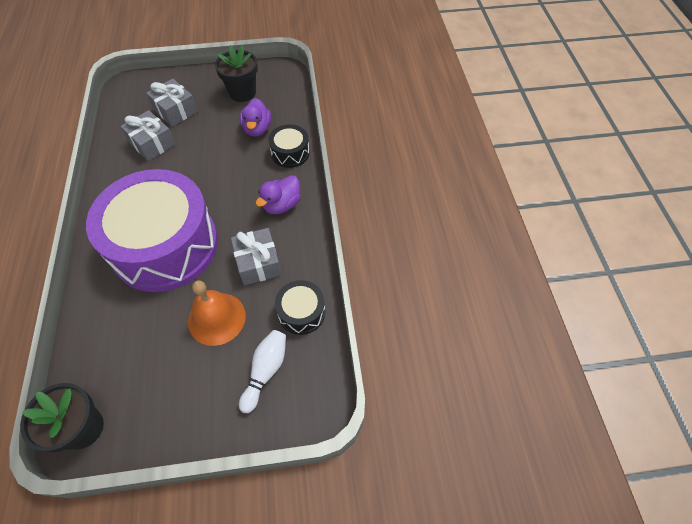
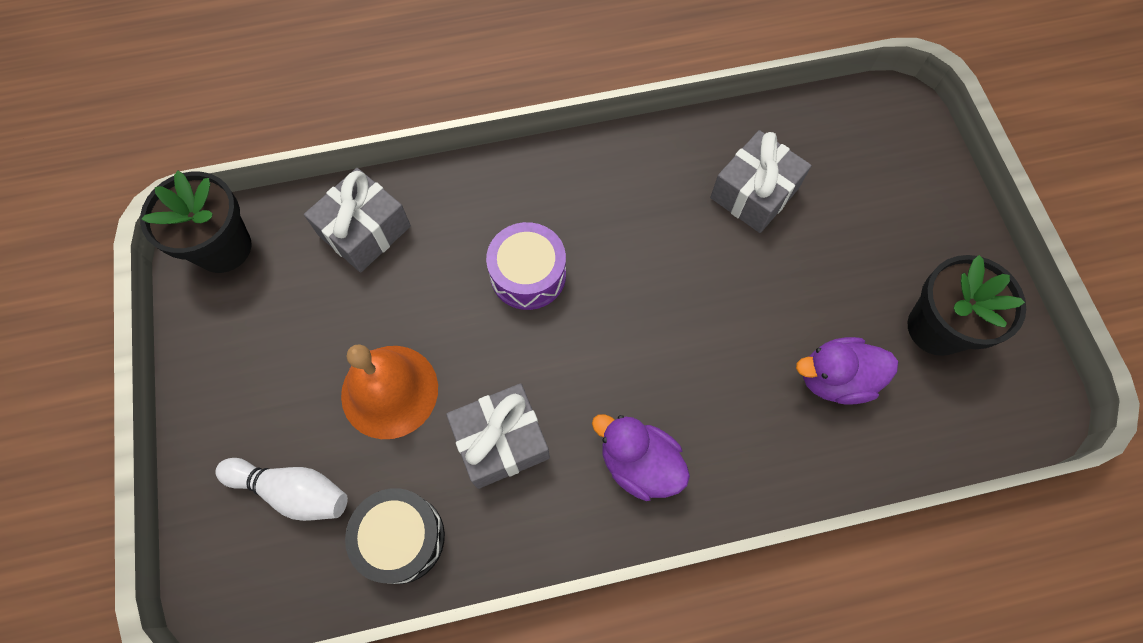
camera: 85 degrees right, 10 degrees up
purple drum [86,169,218,292] -> purple drum [486,222,566,310], size x0.42
grey gift [146,79,198,127] -> grey gift moved to [304,168,411,272]
black drum [268,124,310,168] -> none

